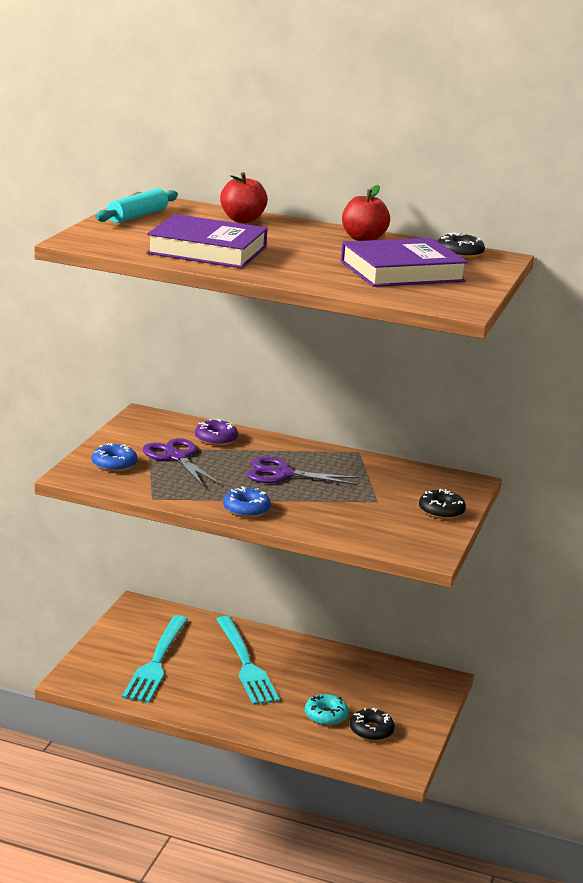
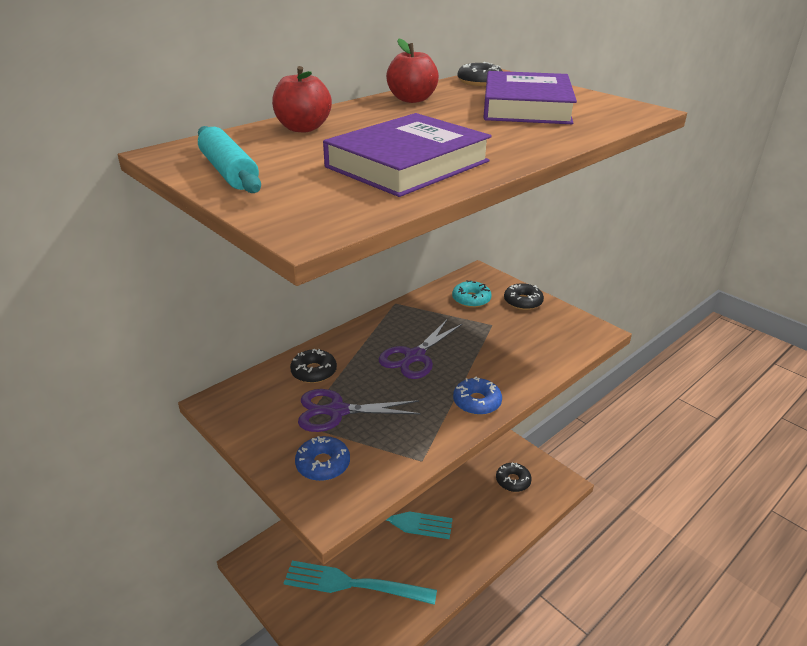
camera: 60 degrees left, 10 degrees up
turquoise fork [122,615,188,703] -> turquoise fork turned 150 degrees clockwise [284,561,437,605]
purple donut [195,419,238,446] -> black donut [290,349,337,383]
turquoise donut [305,694,349,726] -> turquoise donut moved to [452,280,491,308]

